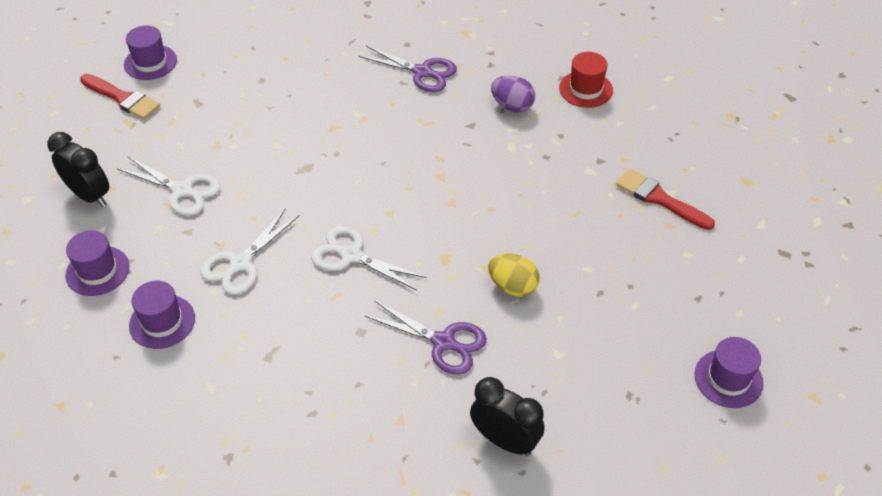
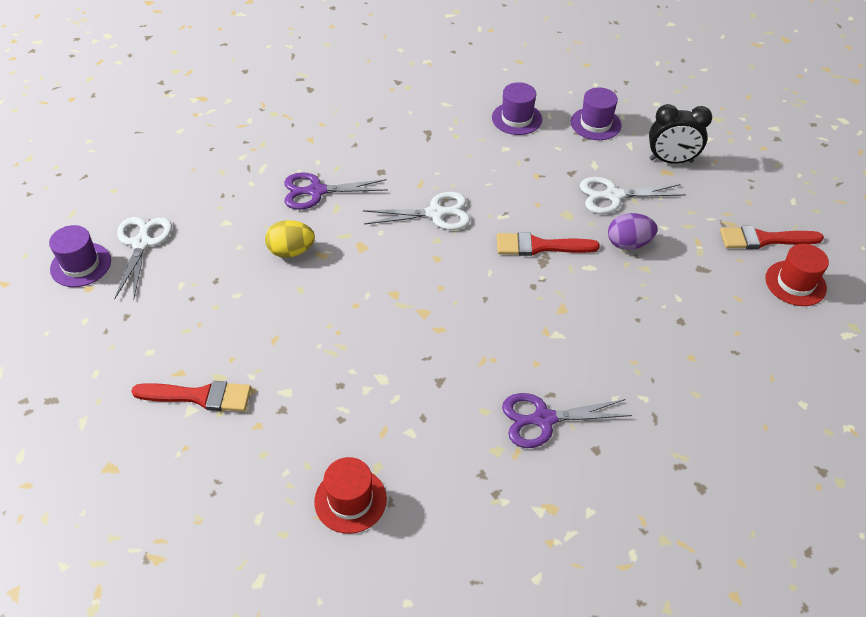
camera: 145 degrees right, 0 degrees up
purple hat [124,25,177,80] -> red hat [765,244,829,306]
white scissors [201,208,300,295] -> white scissors moved to [114,217,172,300]
black clock [470,377,544,456] -> none
purple egg [491,75,535,112] -> purple egg moved to [608,213,658,250]
none -> red brush [497,232,600,256]

